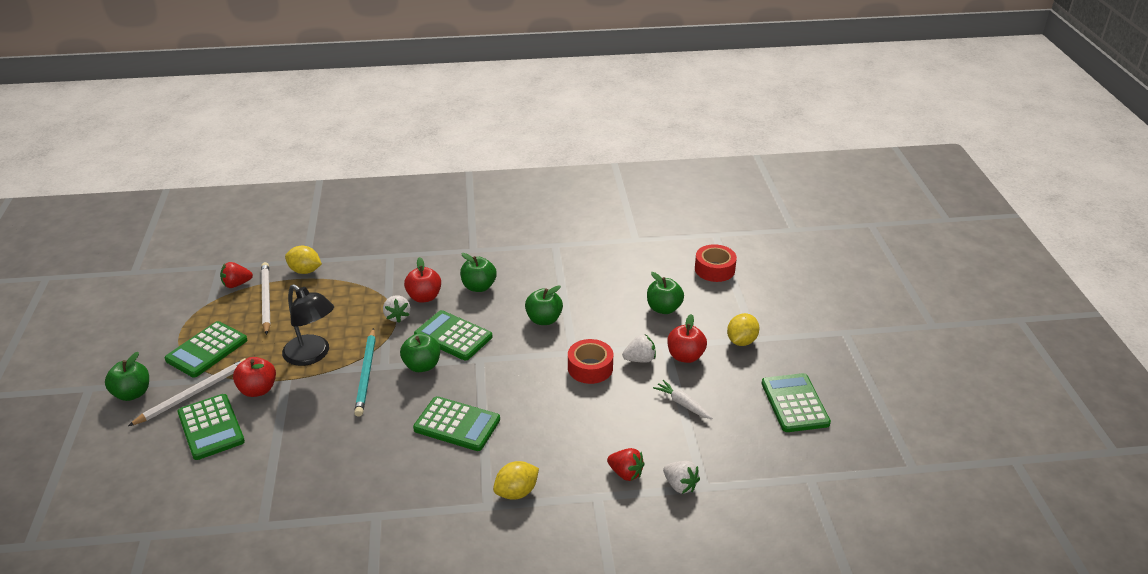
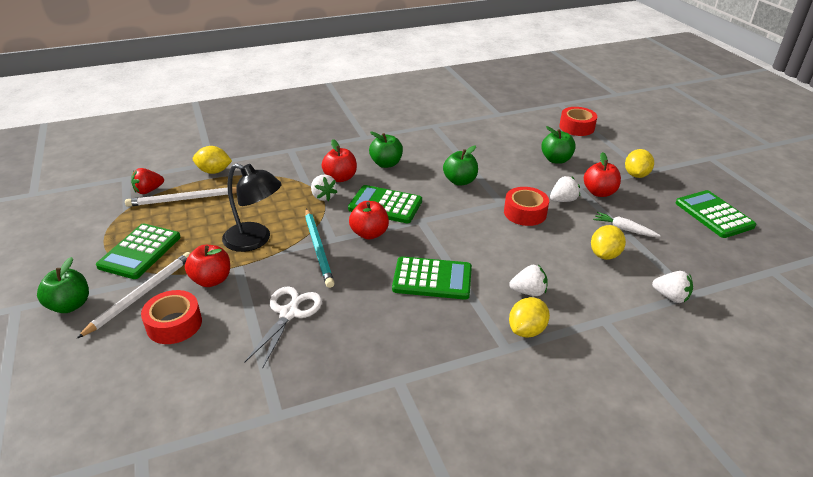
camera: 15 degrees left, 0 degrees up
green calculator [177,394,245,460] -> red tape [141,290,202,344]
white pencil [261,262,270,335] -> white pencil turned 75 degrees counterclockwise [125,187,237,207]
green apple [400,333,440,372] -> red apple [349,201,389,240]
red strawberry [607,448,645,481] -> none
none -> white scissors [244,287,322,367]
none -> white strawberry [509,265,548,296]
none -> yellow lemon [591,225,626,260]

